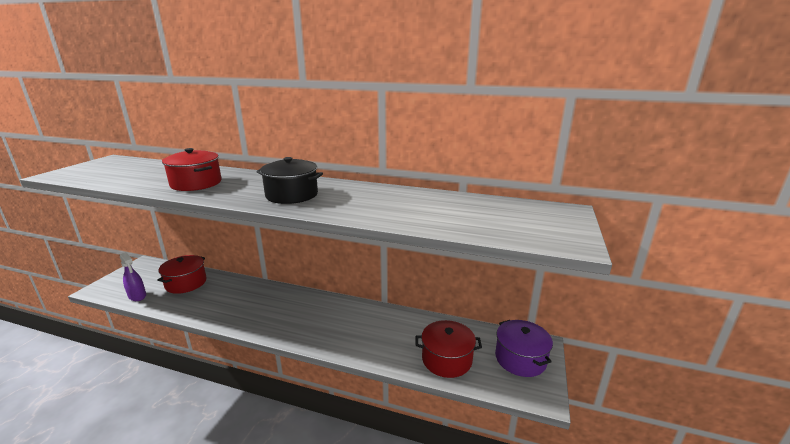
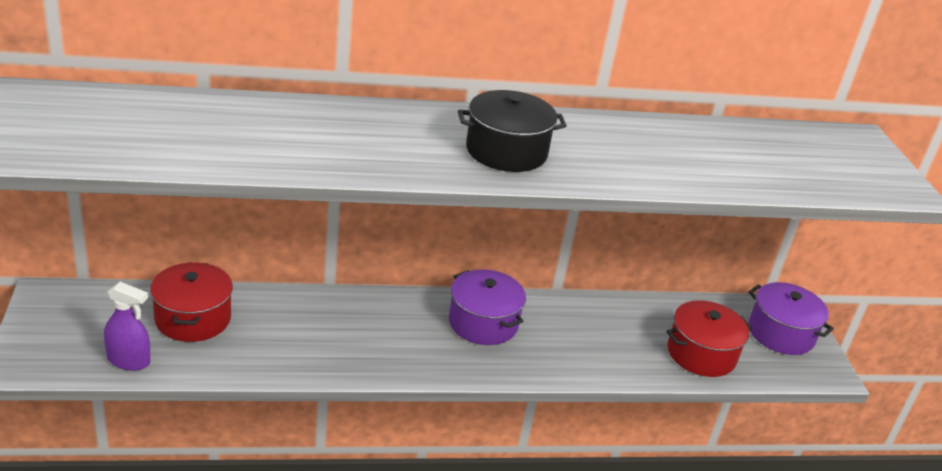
camera: 30 degrees left, 10 degrees up
red pot [162,148,222,191] -> none
none -> purple pot [449,269,526,345]

